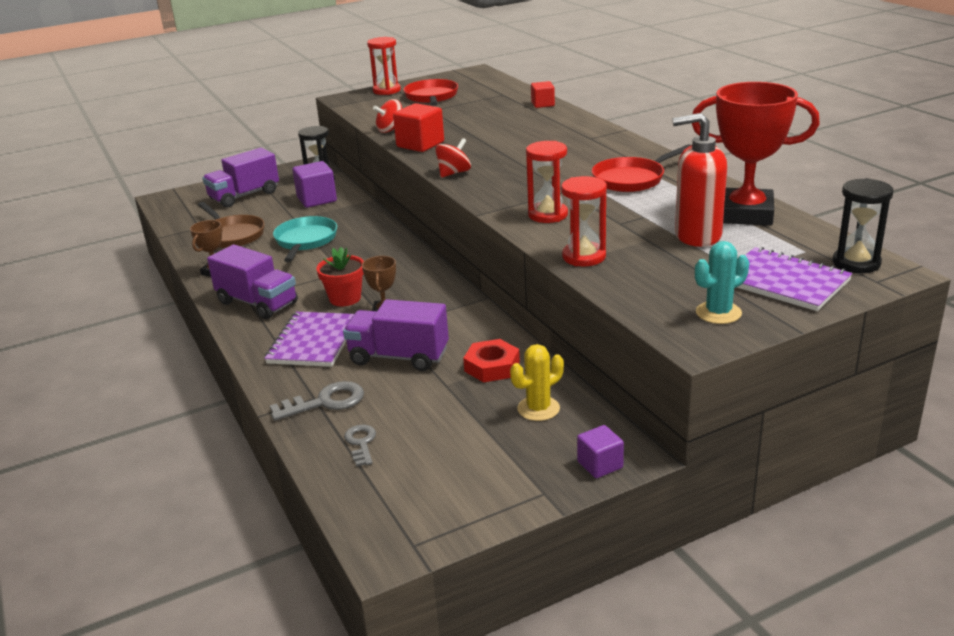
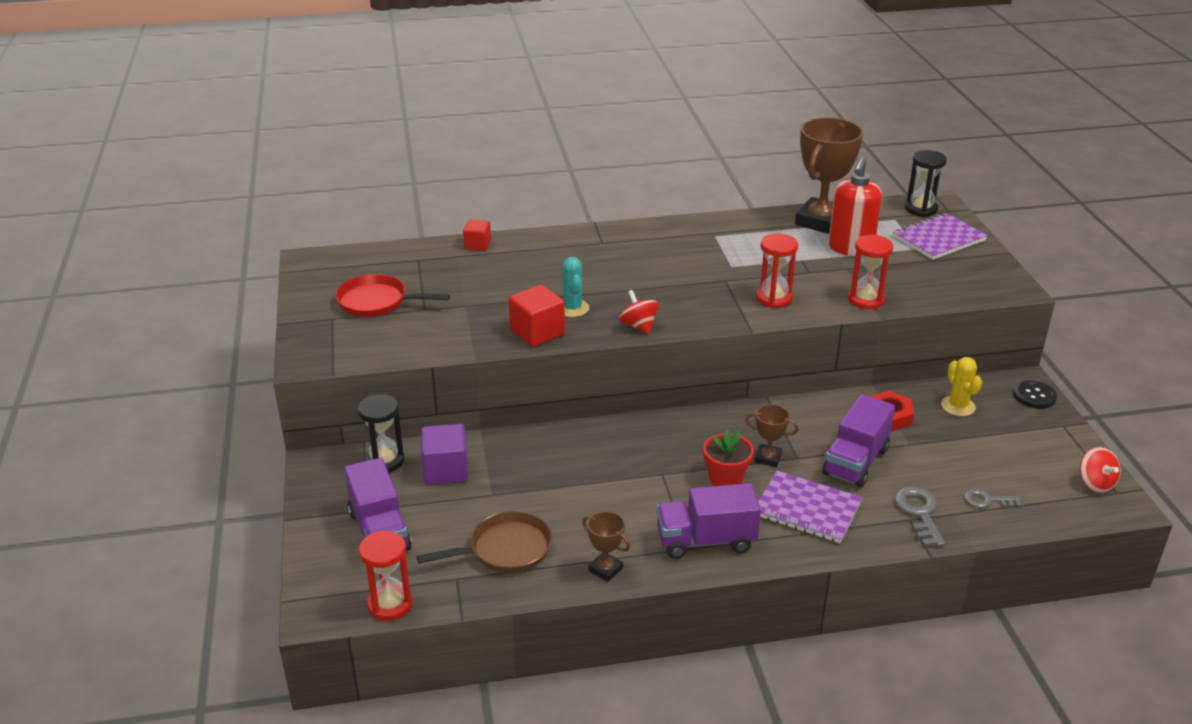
camera: 75 degrees left, 5 degrees up
purple truck [207,244,298,319] -> purple truck turned 150 degrees counterclockwise [656,483,761,559]
turquoise pan [273,216,337,262] -> none
red hourglass [367,37,401,95] -> red hourglass moved to [359,531,412,621]
red spinning top [373,99,402,133] -> red spinning top moved to [1080,447,1121,493]
purple cube [577,425,624,478] -> black button [1013,380,1057,409]
red pan [592,144,691,192] -> none
red trophy [692,82,820,225] -> brown trophy [795,117,863,234]
turquoise cactus [695,241,749,324] -> turquoise cactus moved to [562,257,589,317]

